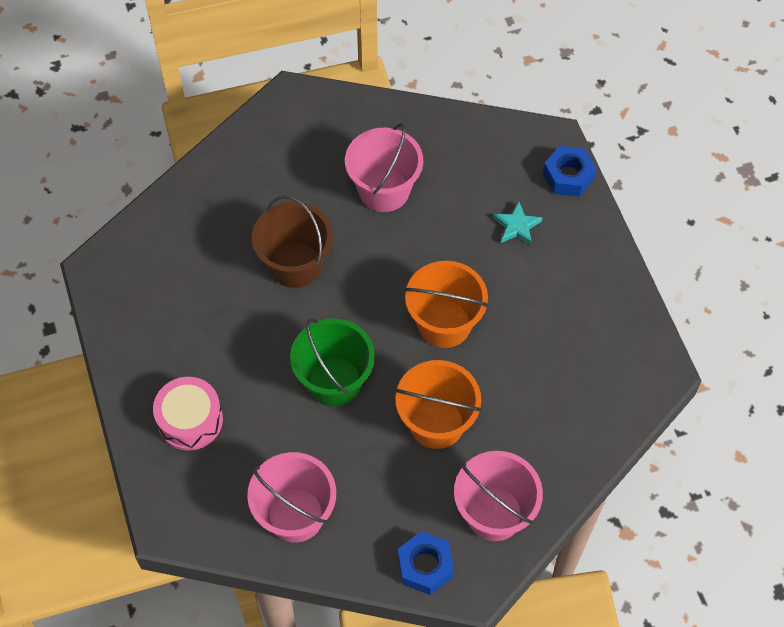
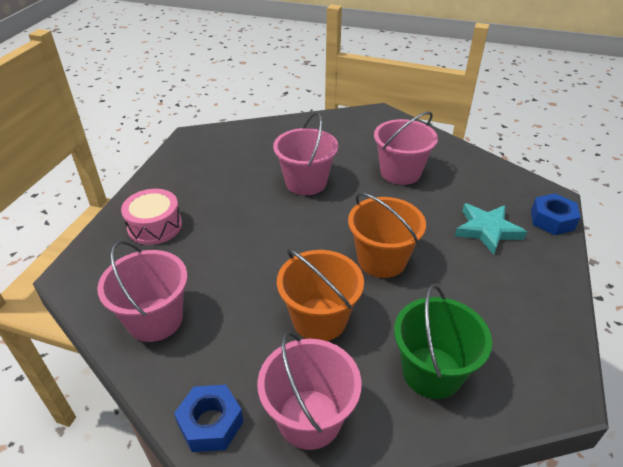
camera: 35 degrees right, 20 degrees down
brown bucket [252,195,333,288] -> pink bucket [273,112,338,195]
green bucket [290,318,375,407] -> green bucket moved to [394,284,492,399]
turquoise star [493,201,542,245] -> turquoise star [455,203,527,255], size x1.56

